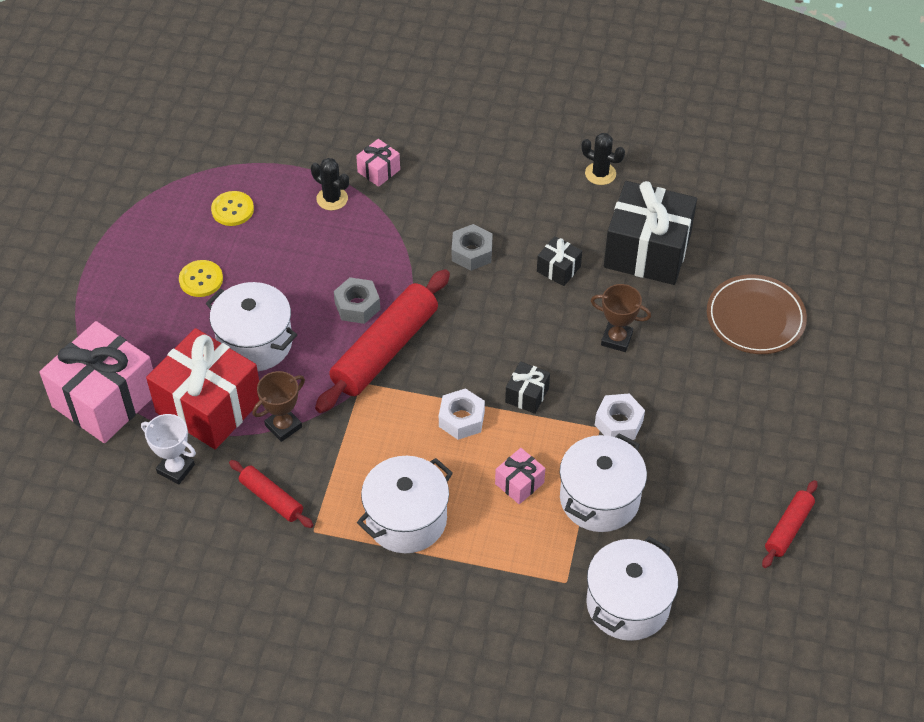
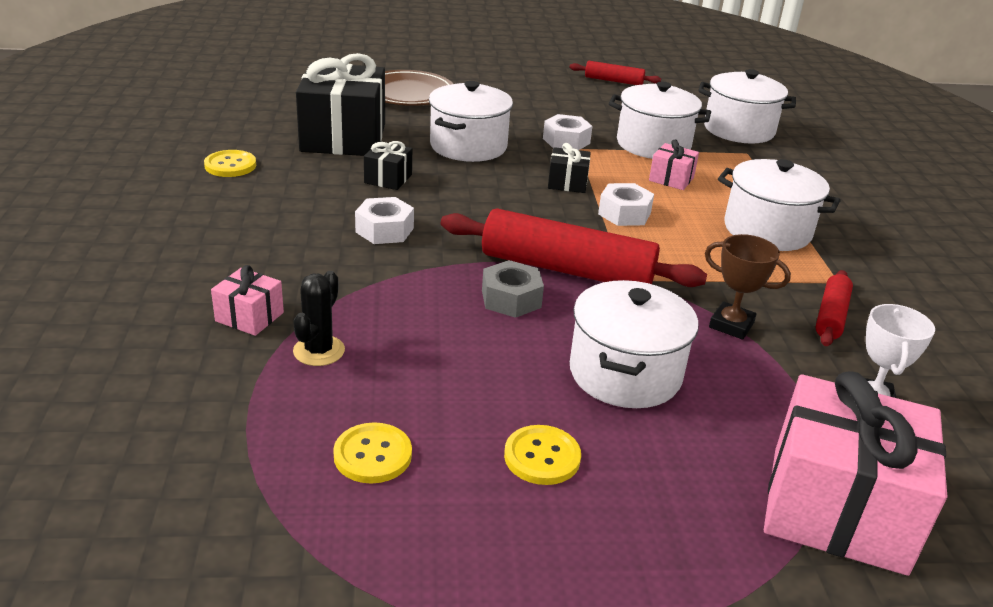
camera: 110 degrees left, 20 degrees down
red gift [146,328,259,449] -> none
grey nut [452,224,493,271] -> white nut [355,197,414,244]
black cactus [582,133,625,185] -> yellow button [204,150,256,177]
brown trophy [591,284,651,352] -> white pot [429,81,513,162]

